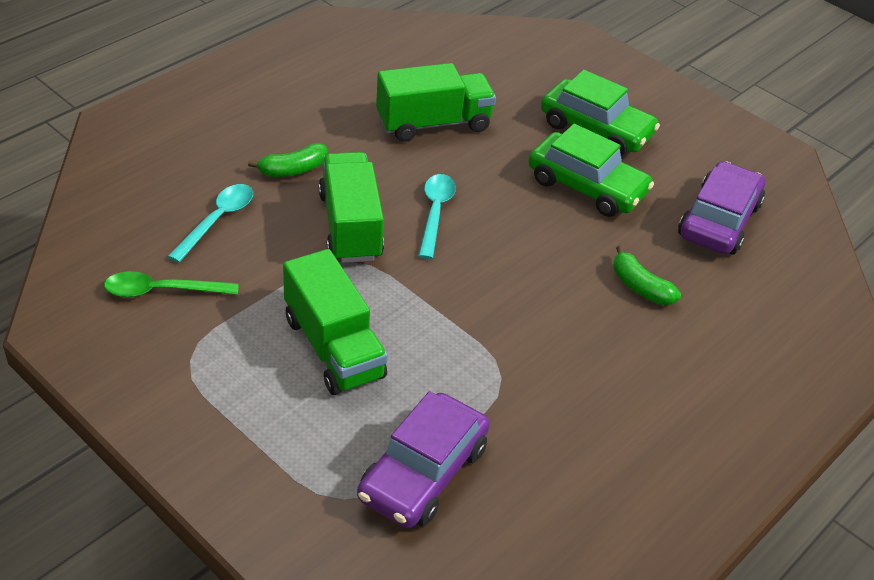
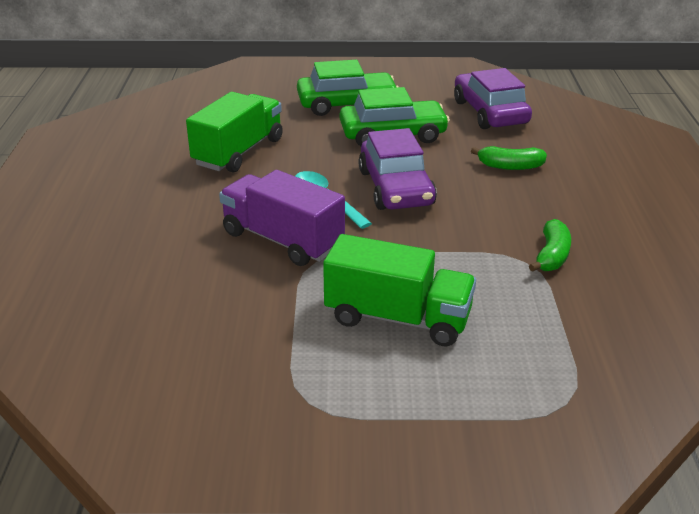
camera: 40 degrees left, 10 degrees down
green spoon [104,271,239,297] -> none
turquoise spoon [167,184,253,263] -> none
green banana [248,143,328,177] -> green banana moved to [529,219,571,272]
green truck [319,152,384,263] -> purple truck [219,170,345,266]
purple car [357,391,490,528] -> purple car moved to [359,128,437,210]

